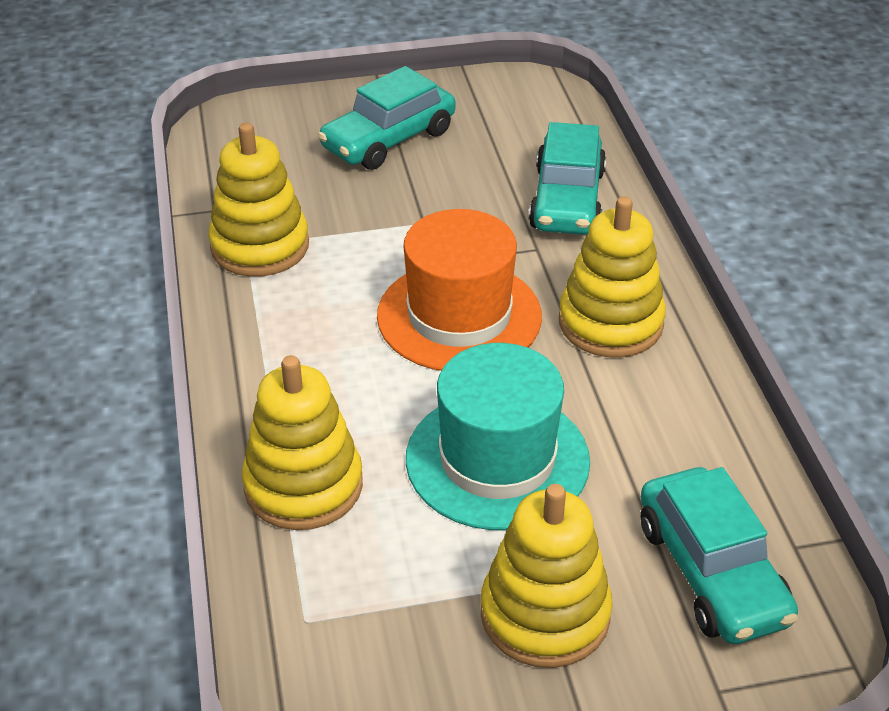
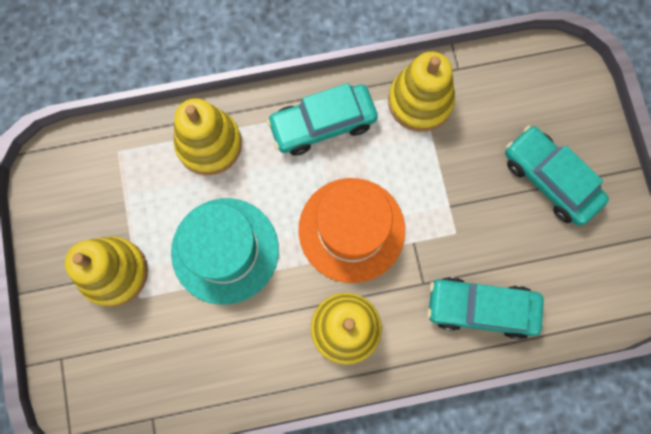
camera: 90 degrees right, 35 degrees up
turquoise car [640,467,798,644] -> turquoise car moved to [267,83,378,156]

